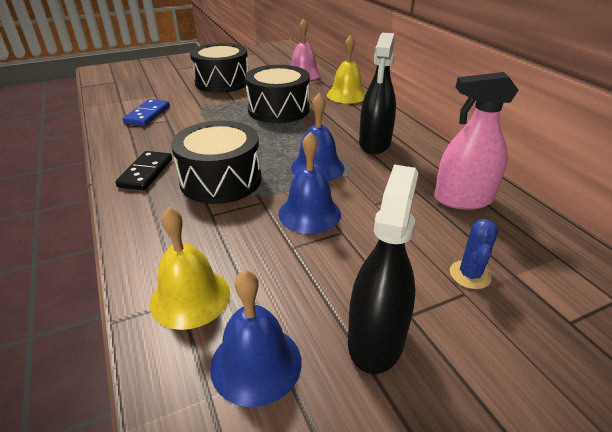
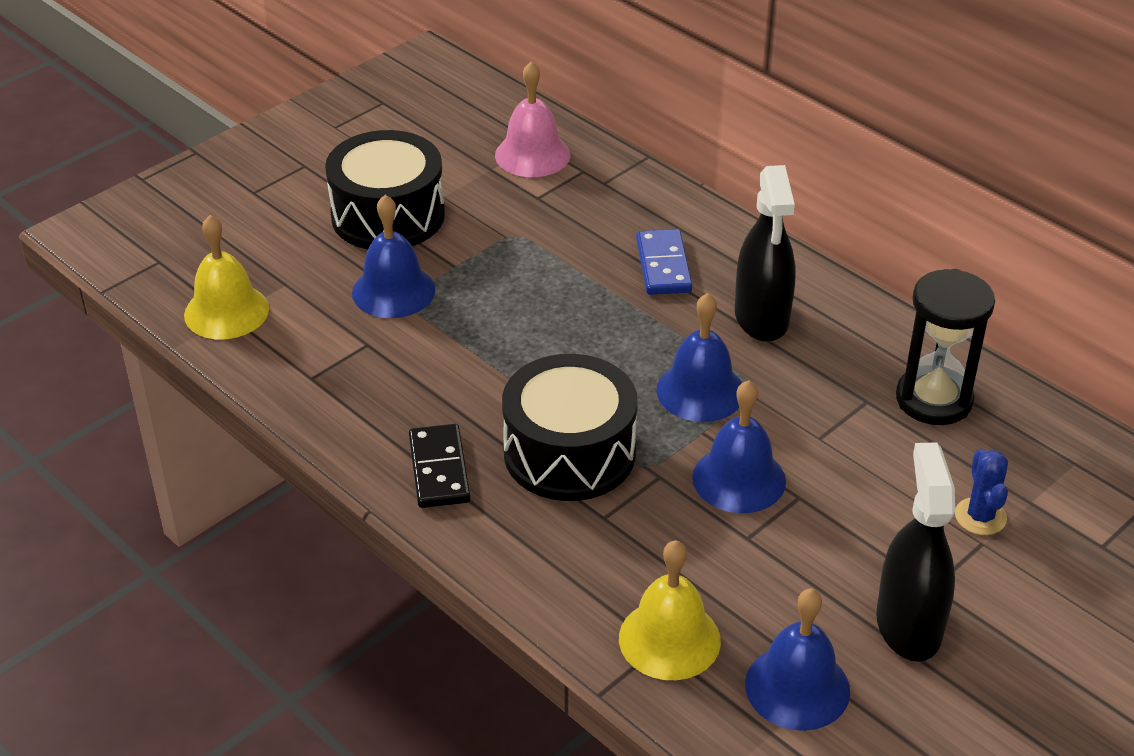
camera: 20 degrees left, 5 degrees up
blue domino [122,99,170,126] -> blue domino moved to [636,229,692,295]
black drum [245,65,310,123] -> none
yellow bell [327,35,366,104] -> yellow bell moved to [184,215,269,339]
pink spray bottle [434,72,518,210] -> black hourglass [896,269,995,425]
none -> blue bell [352,195,435,318]

